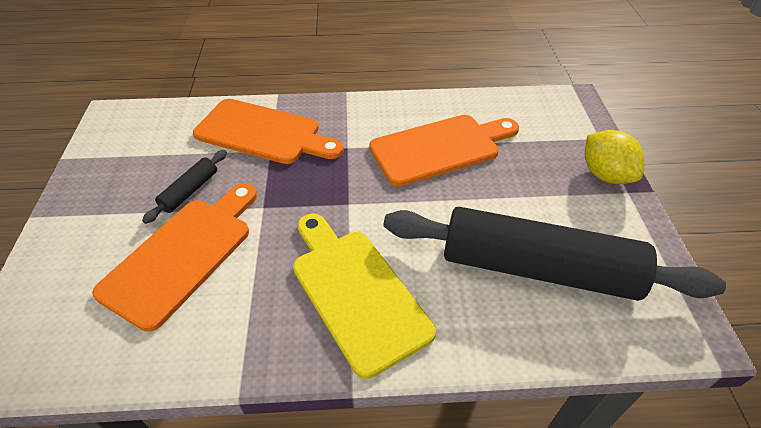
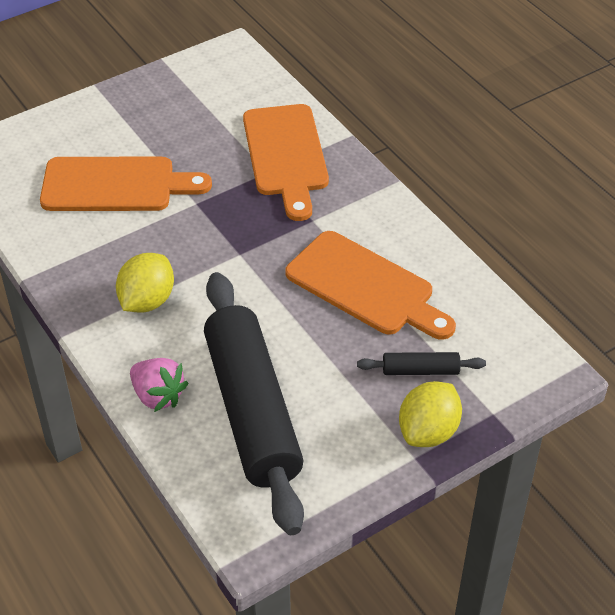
camera: 60 degrees right, 0 degrees up
black rolling pin [142,150,227,224] -> black rolling pin moved to [357,352,486,375]
yellow cutting board [293,214,436,379] -> yellow lemon [116,253,174,313]
none -> pink strawberry [130,358,188,412]

